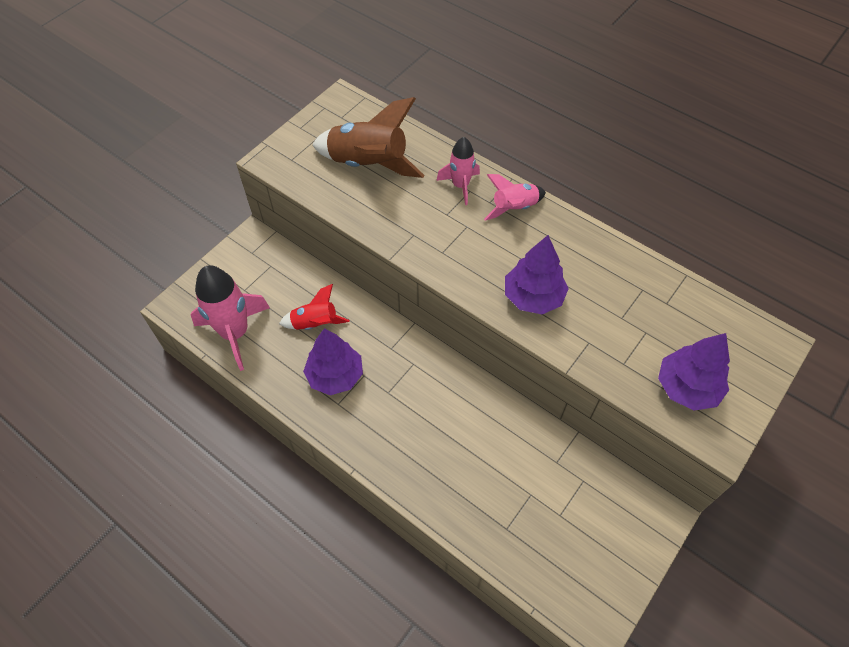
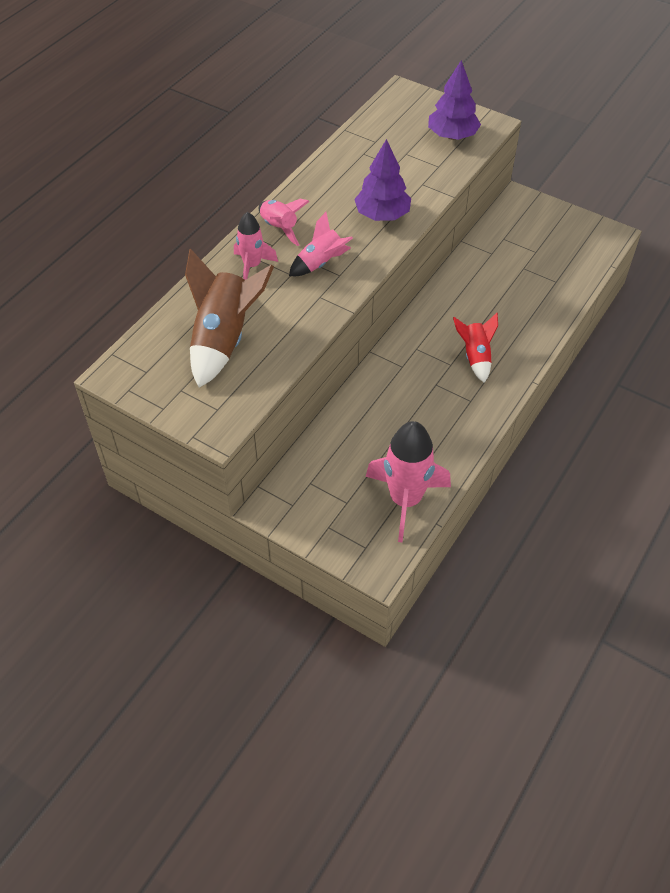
camera: 95 degrees left, 5 degrees down
red rocket [279,284,349,330] -> red rocket moved to [453,313,498,383]
purple tree [303,328,363,395] -> none
none -> pink rocket [289,212,353,276]

